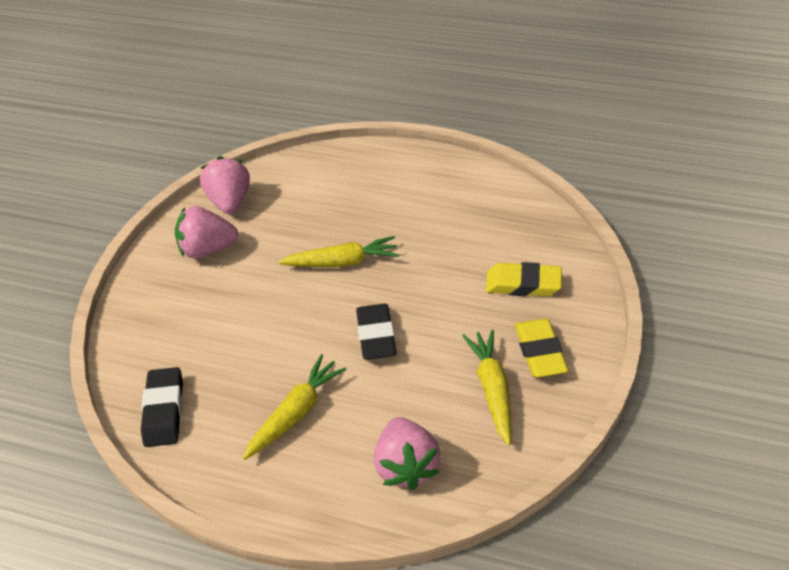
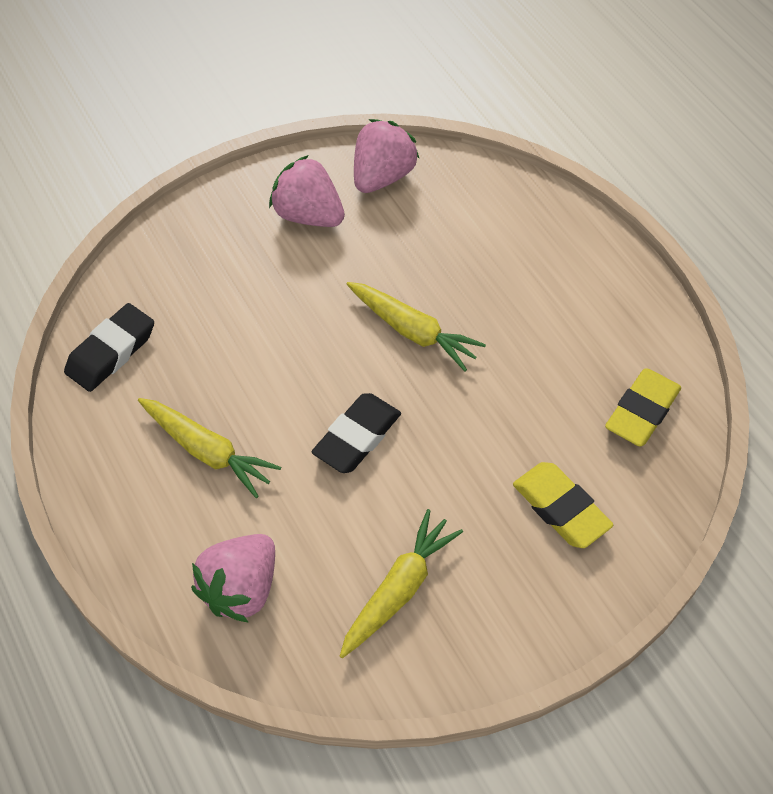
camera: 40 degrees right, 10 degrees up
yellow carrot [242,354,346,460] -> yellow carrot turned 45 degrees clockwise [138,398,281,498]
yellow eraser [515,318,568,377] -> yellow eraser moved to [605,369,681,446]

